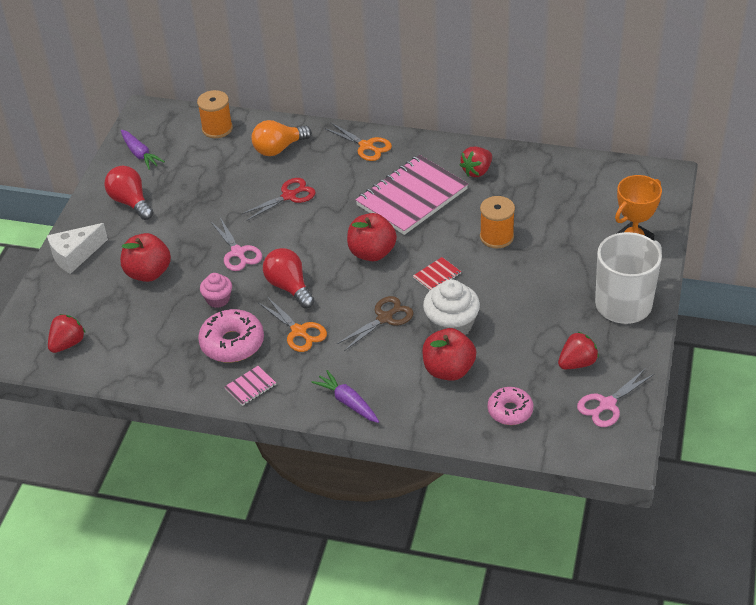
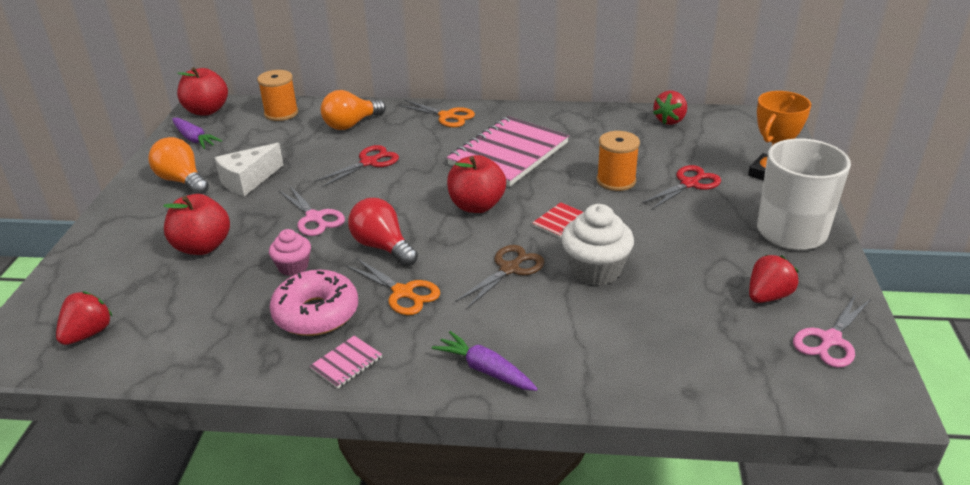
camera: 10 degrees left, 10 degrees down
white cheese [47,223,108,274] -> white cheese moved to [214,143,283,197]
red light bulb [104,166,153,220] -> orange light bulb [148,137,209,194]
red apple [422,328,476,381] -> red apple moved to [177,67,228,115]
red strawberry [460,147,492,177] -> red strawberry moved to [653,90,687,125]
pink donut [488,387,533,425] -> none
none -> red scissors [642,165,721,209]

